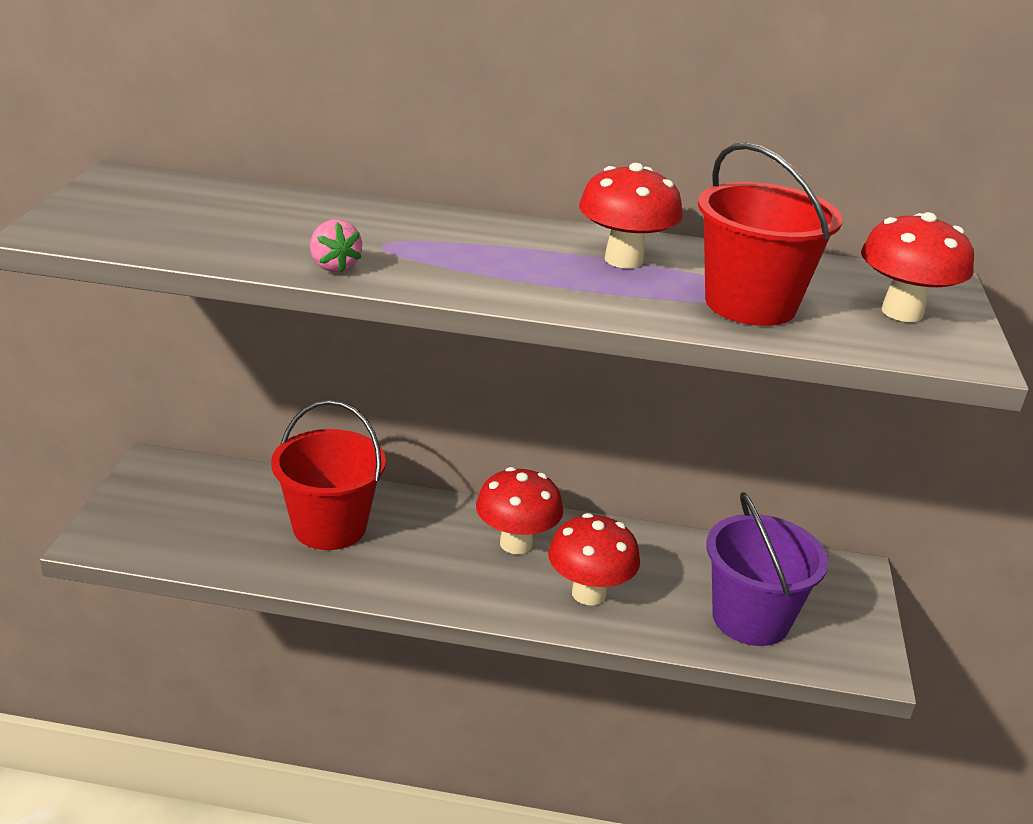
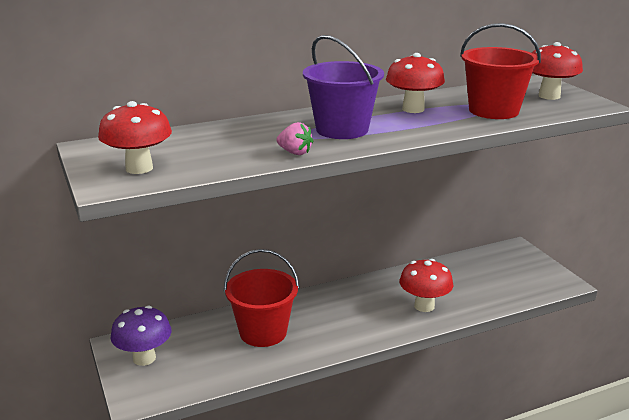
camera: 30 degrees left, 5 degrees down
red mushroom [476,467,563,554] -> red mushroom moved to [98,101,172,174]
purple bucket [706,492,829,646] -> purple bucket moved to [303,35,384,139]
none -> purple mushroom [111,306,171,366]

